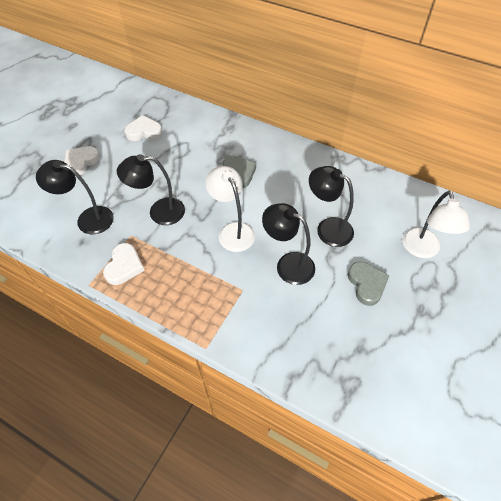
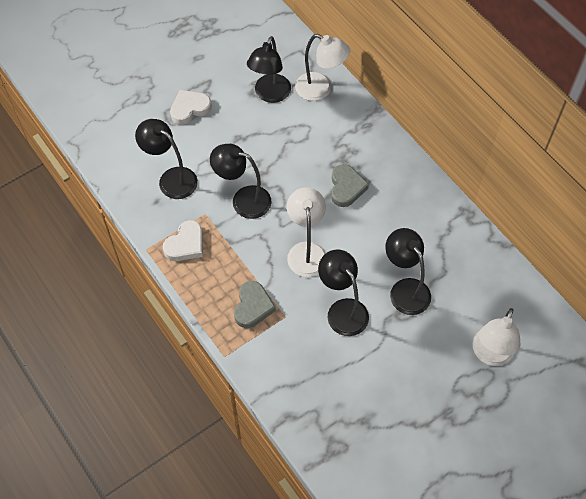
camera: 25 degrees right, 5 degrees up
white heart [124,115,162,141] -> black lamp [247,36,291,103]
grey heart [348,262,390,306] -> grey heart moved to [234,281,276,328]
none -> white lamp [295,34,350,101]

